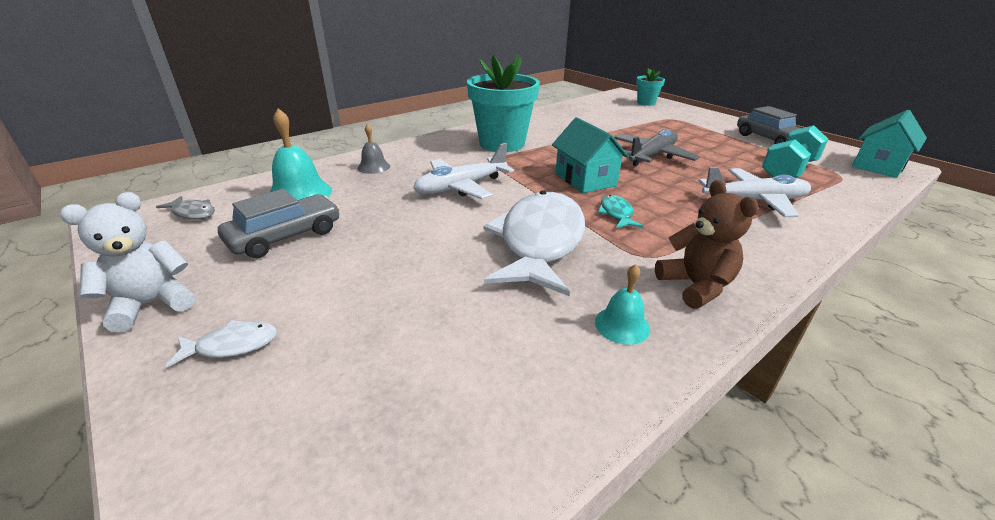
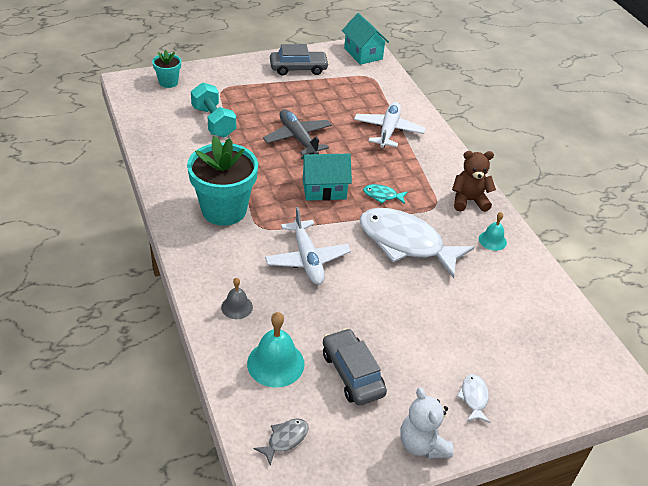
camera: 75 degrees left, 10 degrees up
turquoise dumbbell [762,125,828,178] -> turquoise dumbbell moved to [191,82,236,137]

